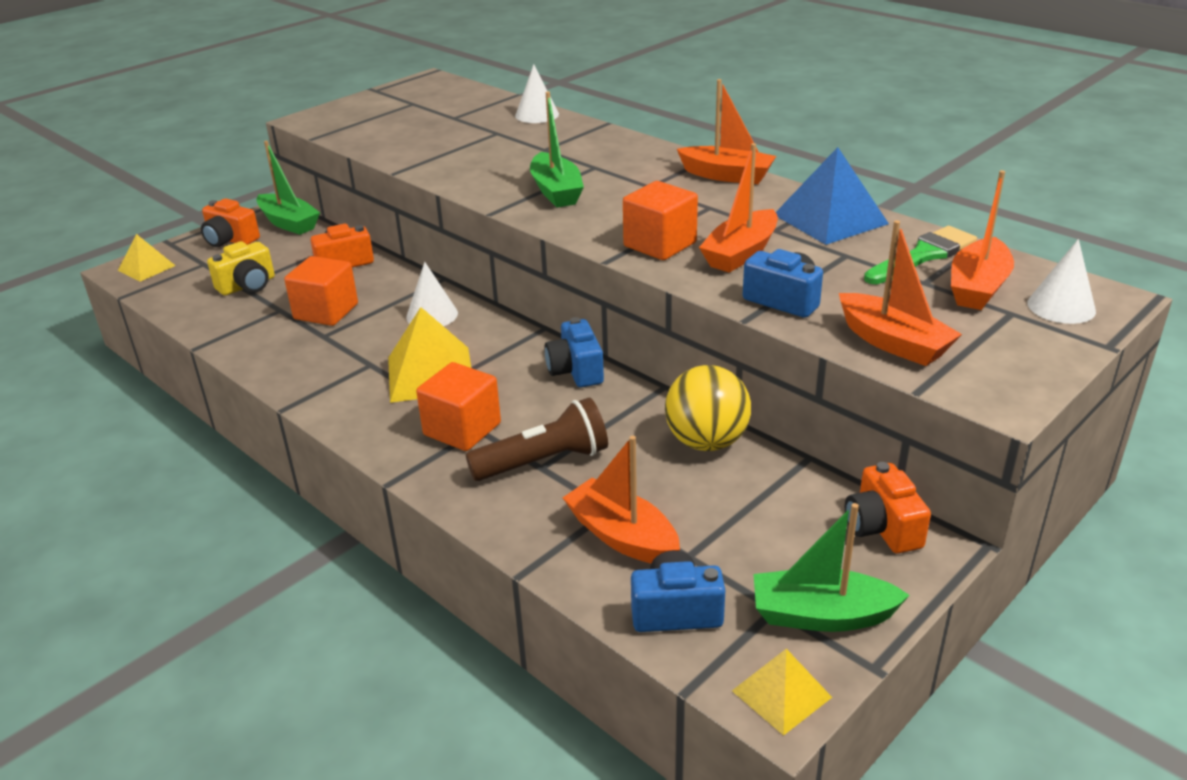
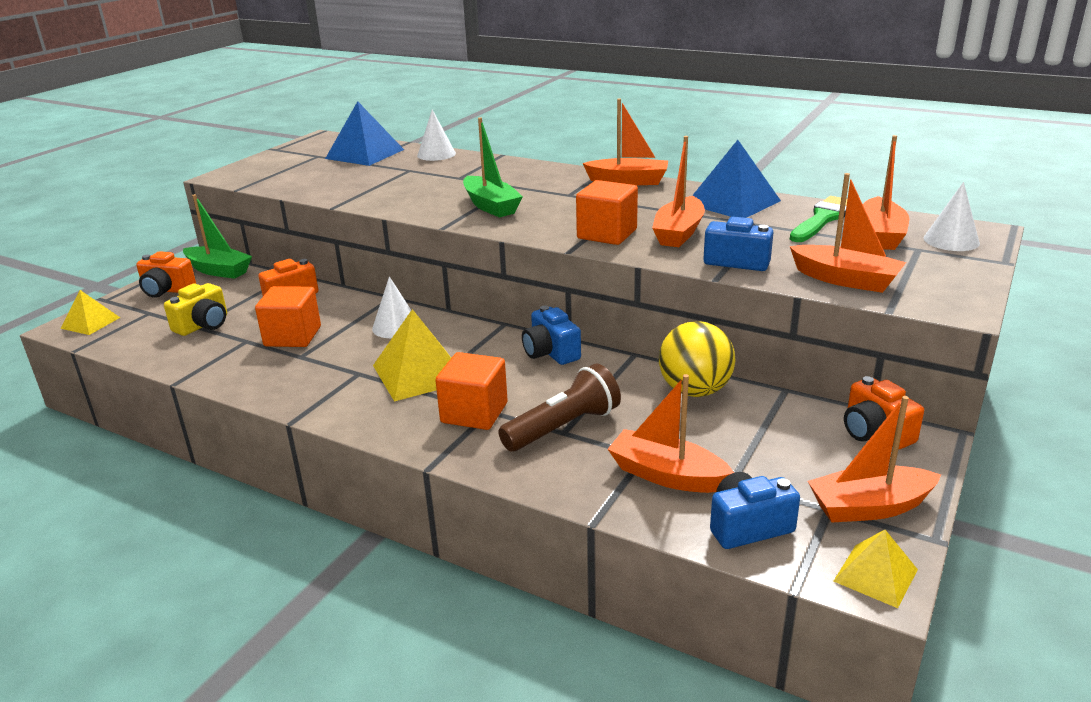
camera: 15 degrees left, 5 degrees down
green boat [754,503,910,632] -> orange boat [808,396,941,522]
none -> blue pyramid [325,101,404,166]

